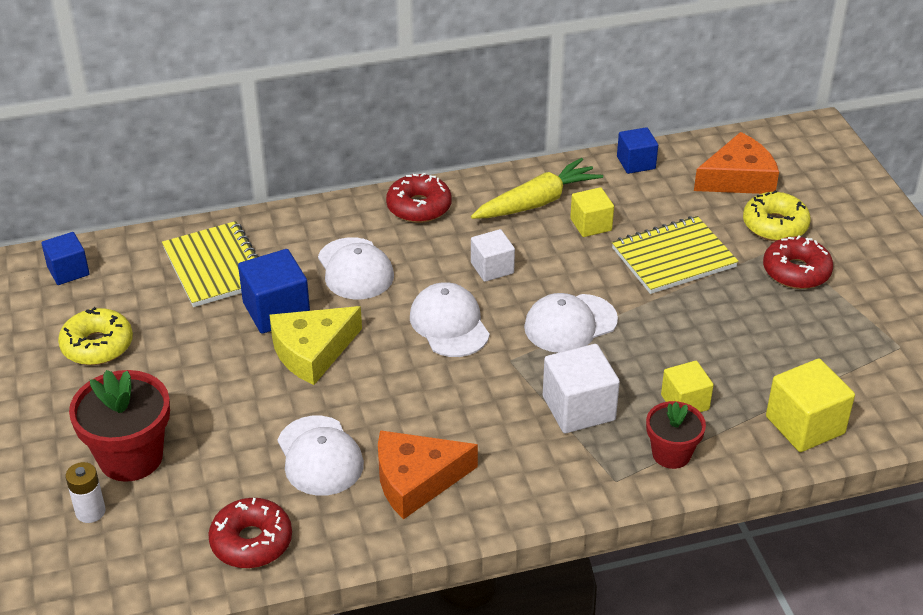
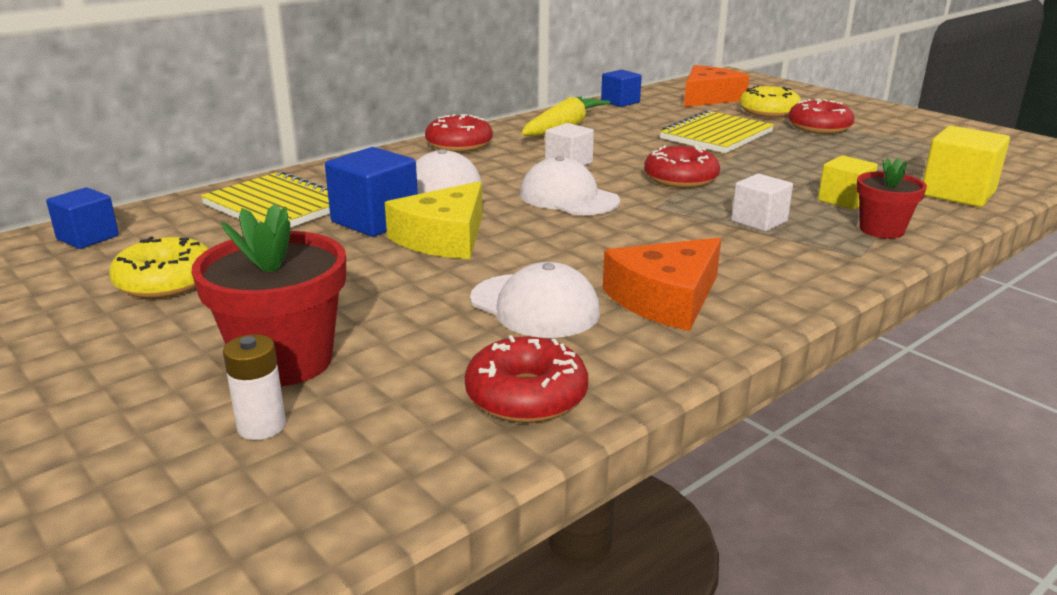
camera: 25 degrees left, 15 degrees down
white cap [524,293,618,353] -> red donut [644,145,720,188]
white cube [543,344,620,433] -> white cube [731,173,793,232], size x0.65
yellow cube [570,187,614,237] -> none

